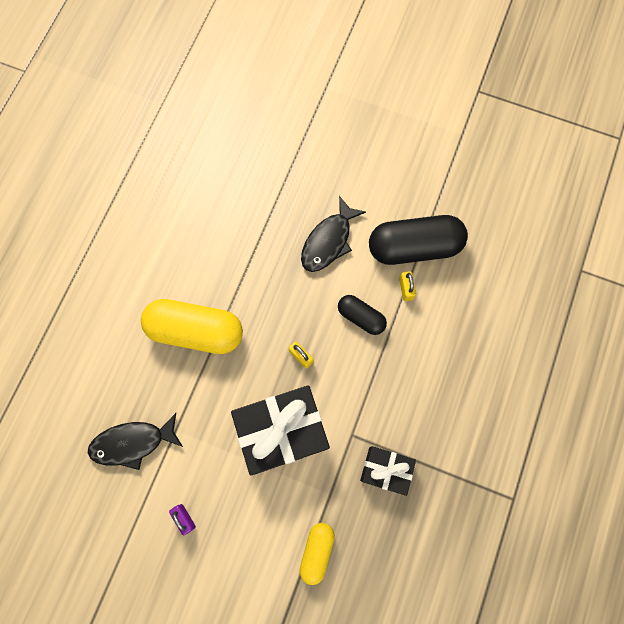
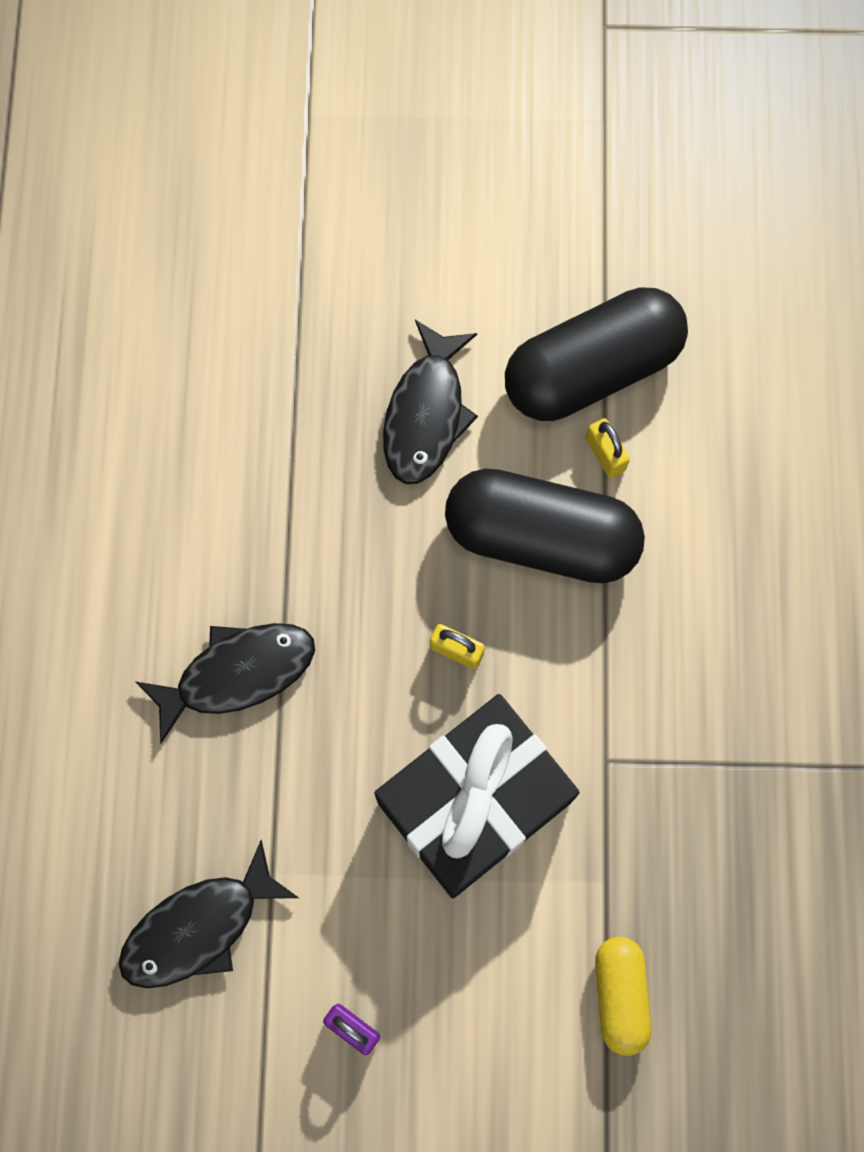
camera: 20 degrees left, 0 degrees up
yellow capsule [141,299,243,354] -> black fish [136,623,315,743]
black capsule [338,295,387,335] -> black capsule [445,468,645,583], size x1.86
black gift [360,446,416,496] -> none

